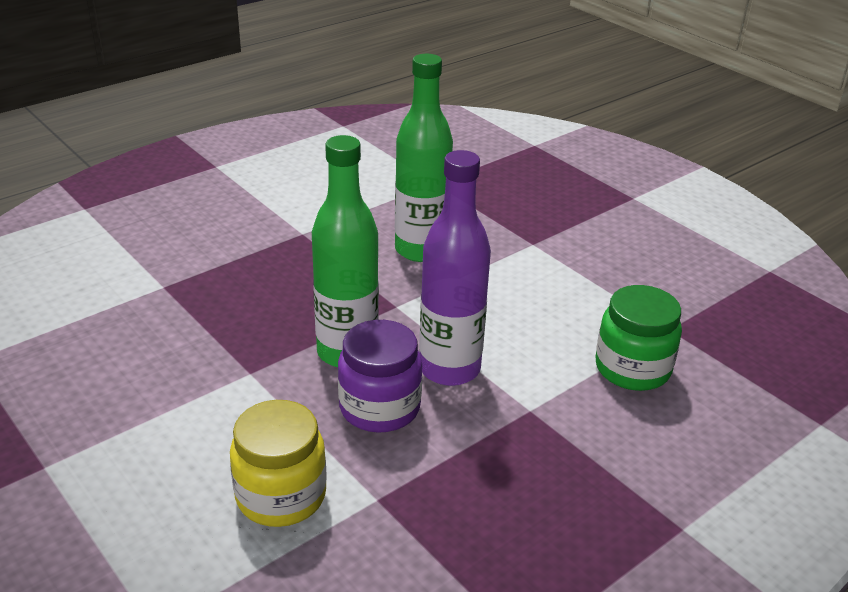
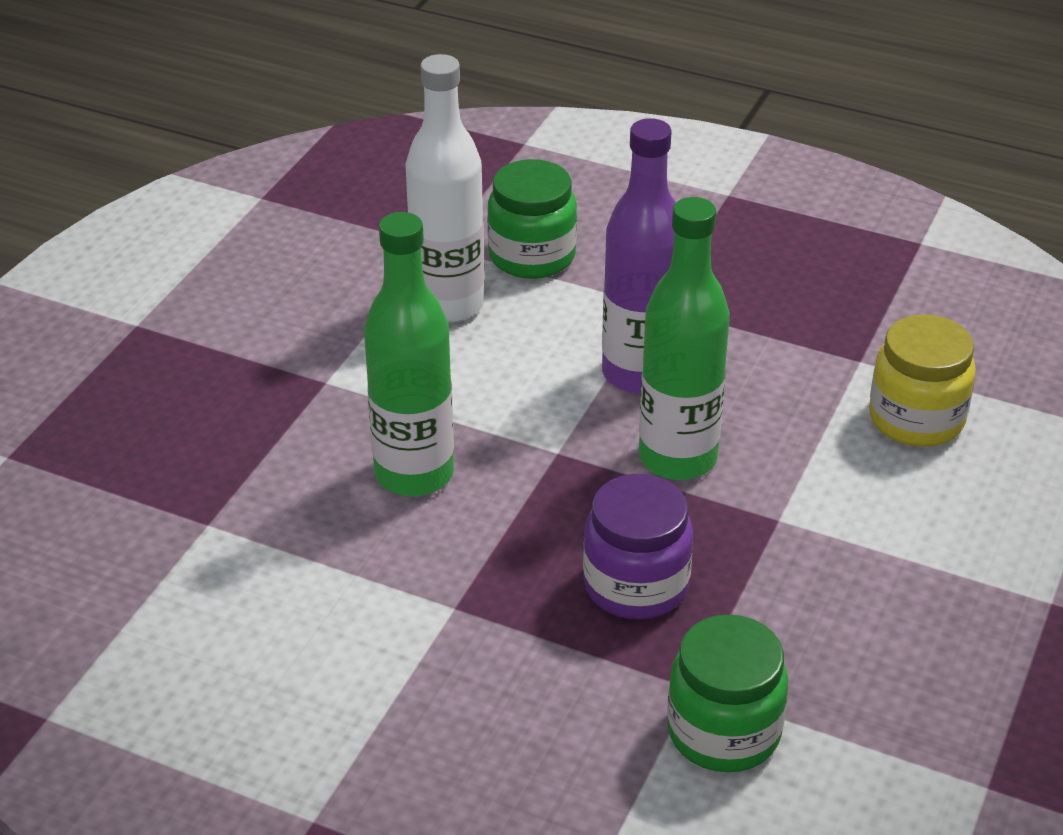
camera: 115 degrees left, 5 degrees up
purple jar [338,320,422,433] -> purple jar moved to [583,474,693,619]
none -> white bottle [405,54,485,323]
none -> green jar [667,614,788,772]

